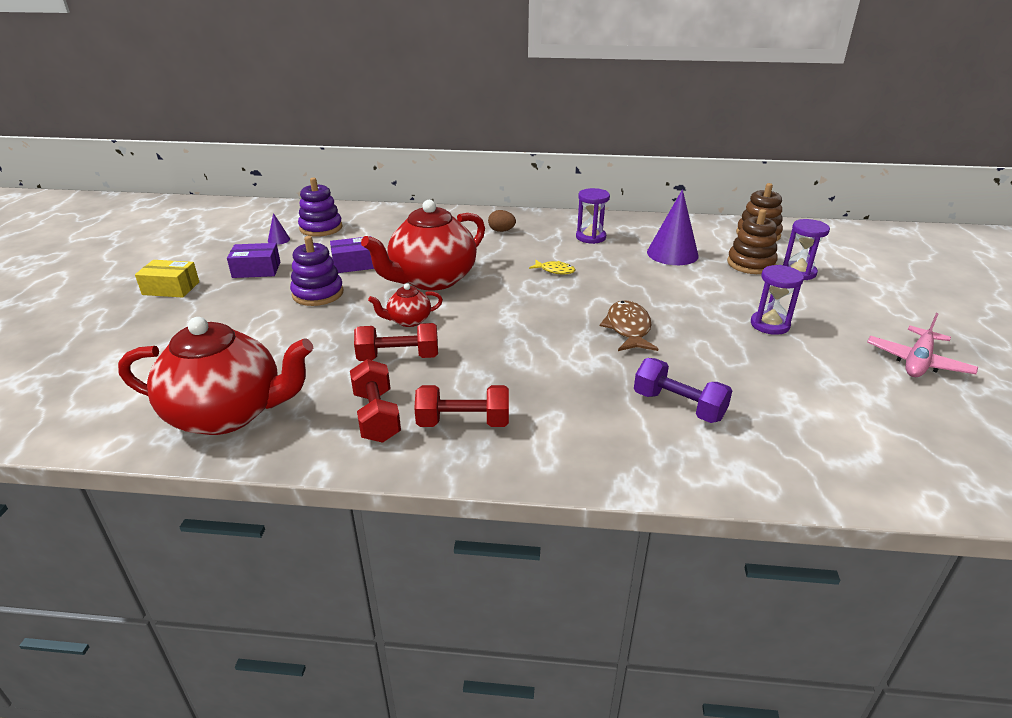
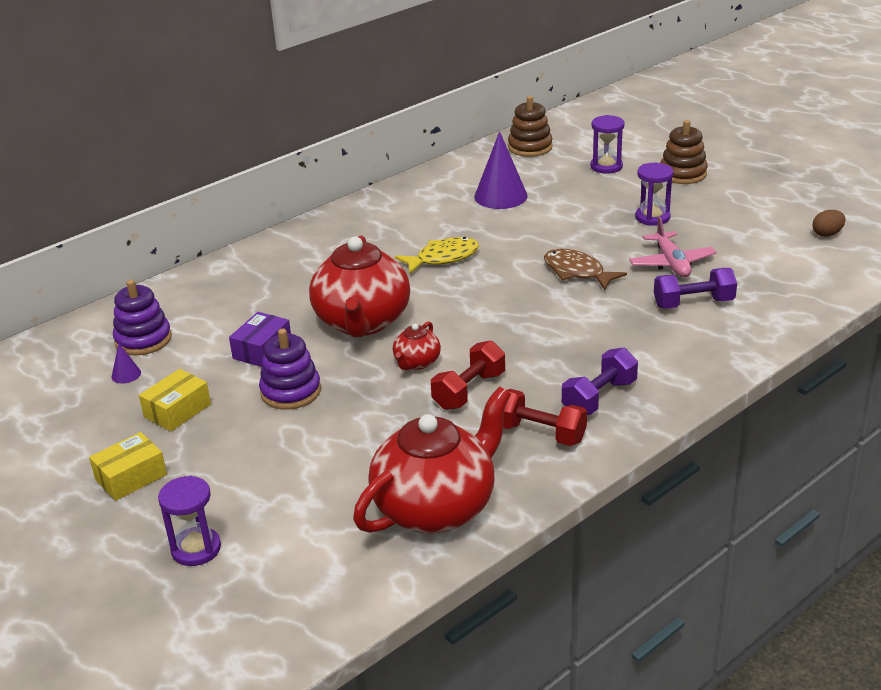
camera: 45 degrees left, 0 degrees up
purple box [227,243,280,278] -> yellow box [139,369,211,431]
red dumbbell [414,385,509,427] -> purple dumbbell [562,348,638,415]
brown egg [488,210,516,232] -> brown egg moved to [813,210,846,237]
yellow fish [529,260,575,274] -> yellow fish [395,237,479,274], size x1.70
purple hourglass [576,188,610,244] -> purple hourglass moved to [158,476,221,566]
brown stacking toy [727,209,778,274] -> brown stacking toy moved to [660,120,708,184]
pink plane [867,313,978,377] -> pink plane moved to [629,216,717,277]

